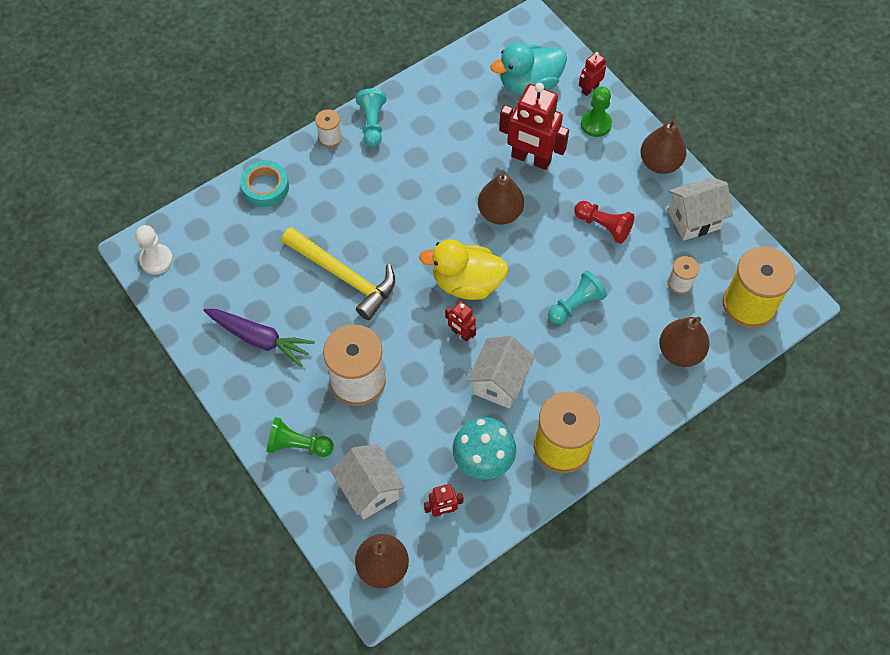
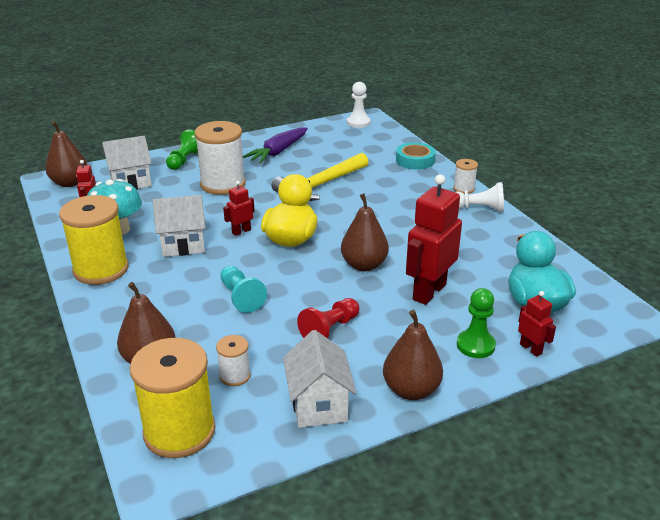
camera: 100 degrees right, 30 degrees down
turquoise pawn [356,89,387,147] -> white pawn [456,182,504,212]
white house [467,336,535,409] -> white house turned 45 degrees counterclockwise [153,195,205,257]

